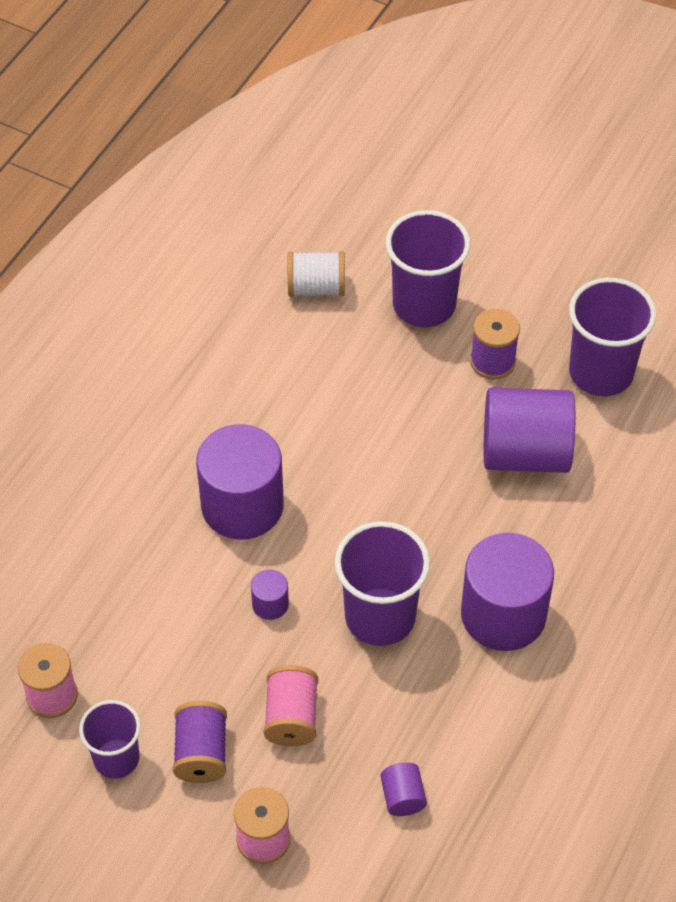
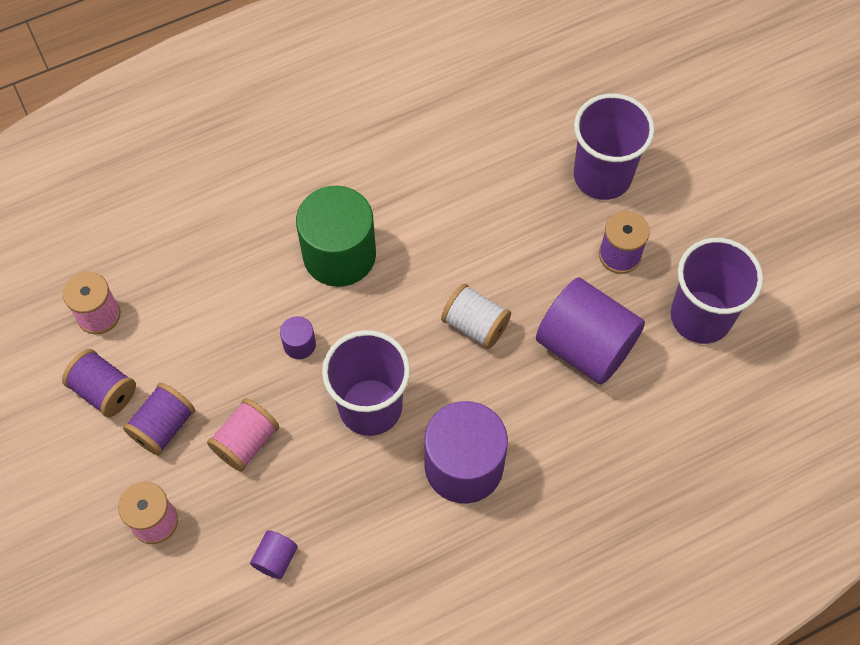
camera: 35 degrees right, 10 degrees up
purple cup [79,700,141,779] -> purple spool [62,349,136,417]
purple cylinder [196,424,284,540] -> green cylinder [296,186,376,287]
white spool [288,251,345,297] -> white spool moved to [441,284,511,349]

